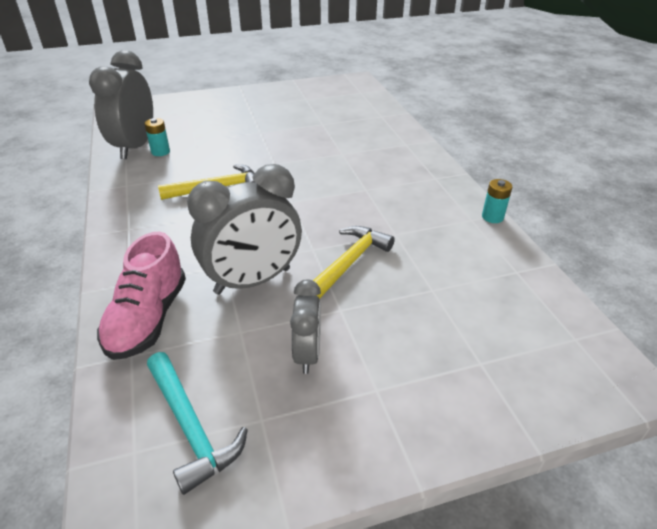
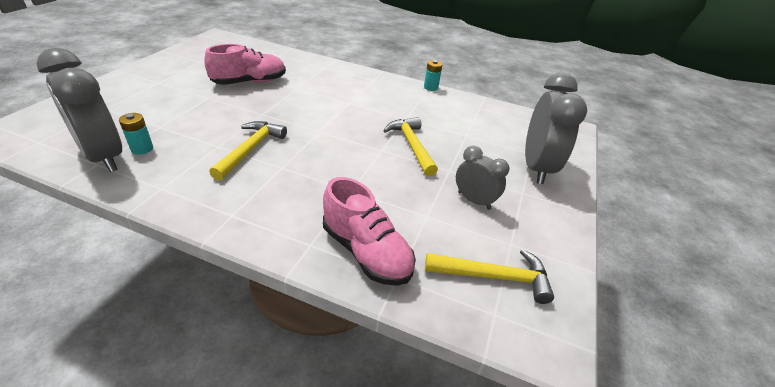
camera: 55 degrees left, 0 degrees up
turquoise hammer [147,352,248,495] -> yellow hammer [425,249,554,304]
grey clock [187,164,302,294] -> grey clock moved to [525,72,587,184]
none -> pink shoe [204,44,286,85]

